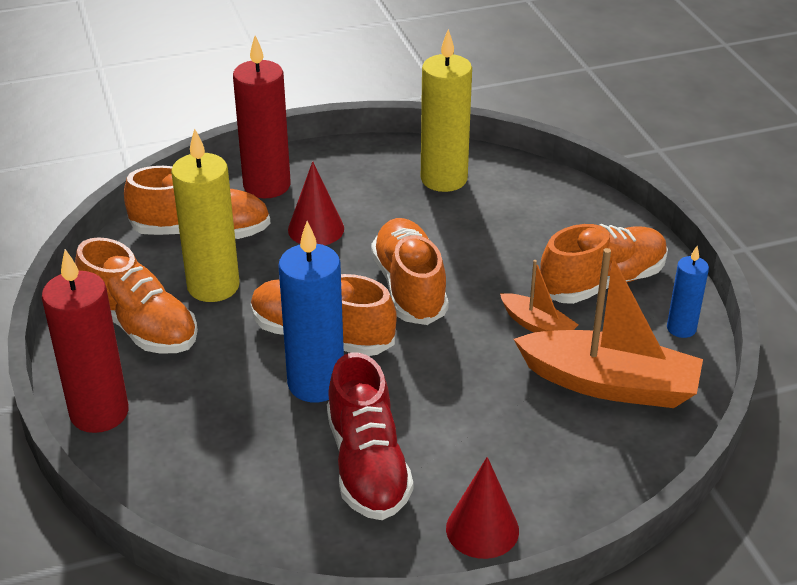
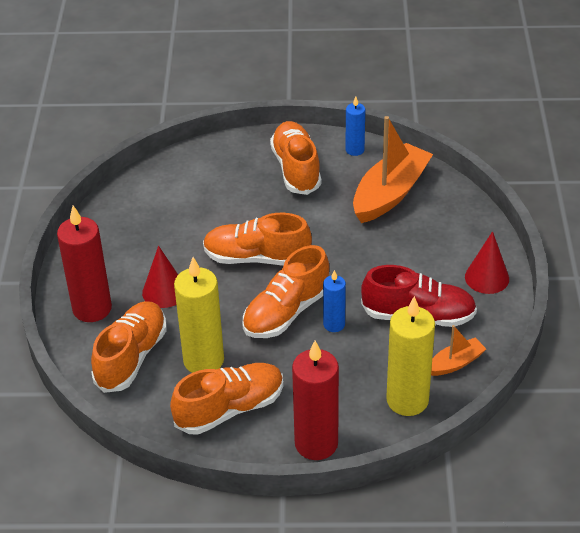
camera: 70 degrees left, 5 degrees up
blue candle [278,221,344,402] -> blue candle [323,270,346,332], size x0.55
yellow candle [421,29,472,192] -> yellow candle moved to [386,296,435,416]
orange boat [500,260,578,333] -> orange boat moved to [431,325,486,376]

